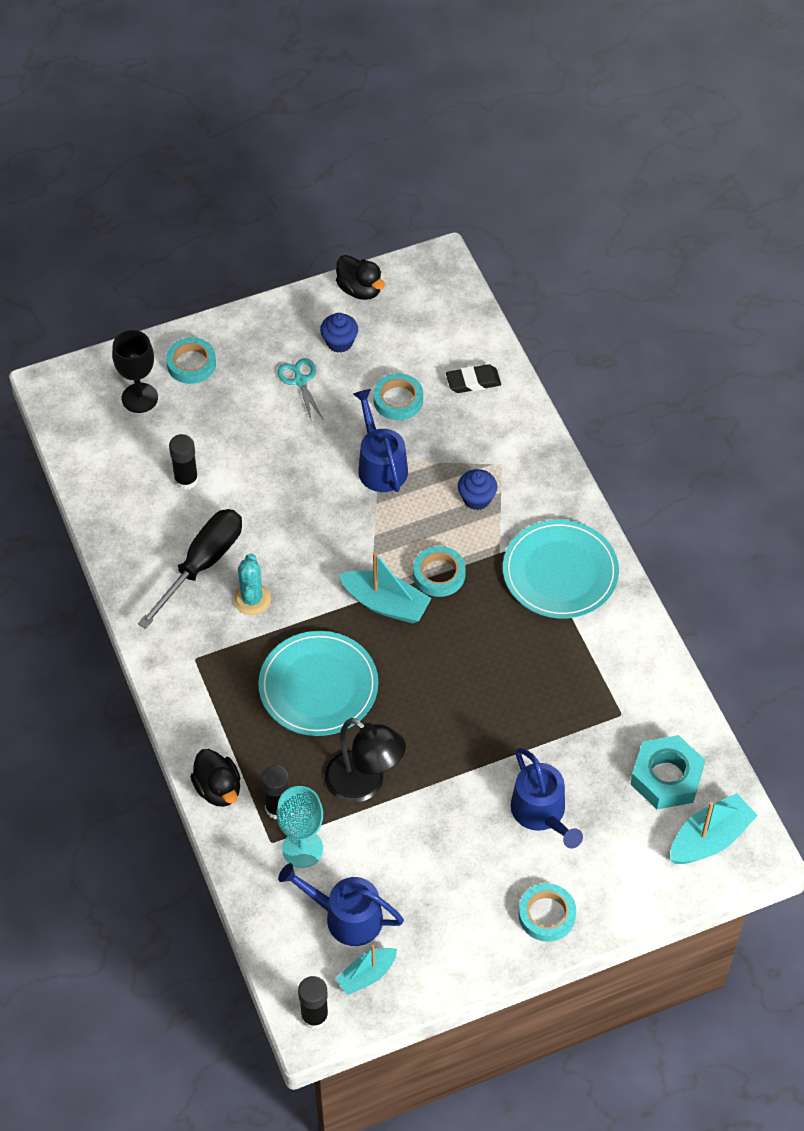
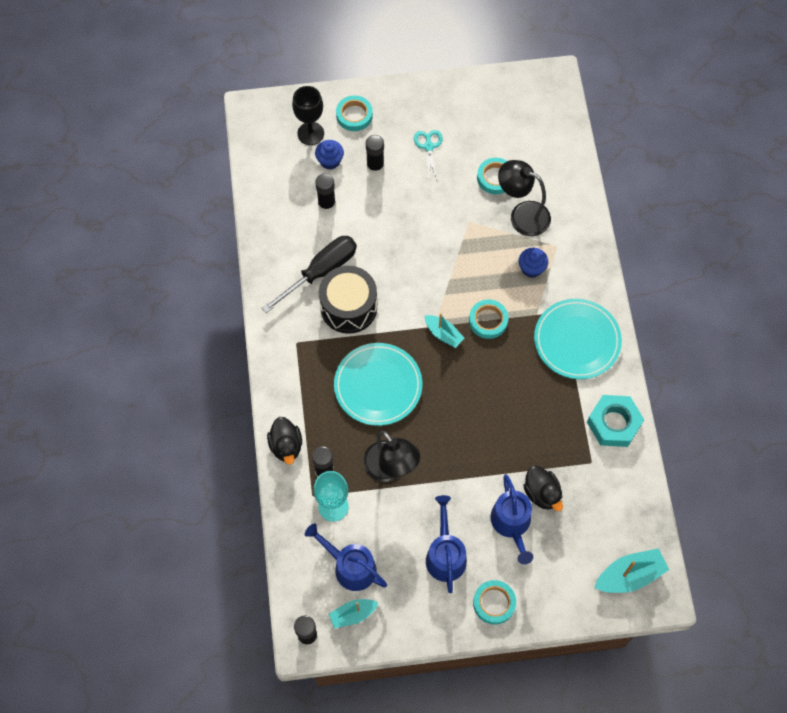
camera: 15 degrees right, 10 degrees up
turquoise cactus [233,553,271,615] -> black drum [319,266,377,334]
blue cupcake [320,313,358,353] -> blue cupcake moved to [315,140,344,170]
black duck [336,255,385,300] -> black duck moved to [523,466,563,511]
turquoise boat [339,551,432,623] -> turquoise boat [425,313,464,348], size x0.65
blue watering can [353,389,408,492] -> blue watering can moved to [426,495,467,593]
black eraser [446,364,501,393] -> none
turquoise nut [631,735,705,810] -> turquoise nut moved to [587,395,644,447]
none -> black glue stick [366,135,384,174]
none -> black lamp [498,160,551,236]

